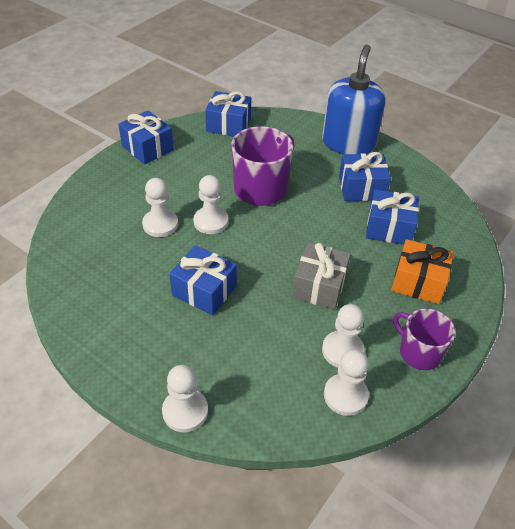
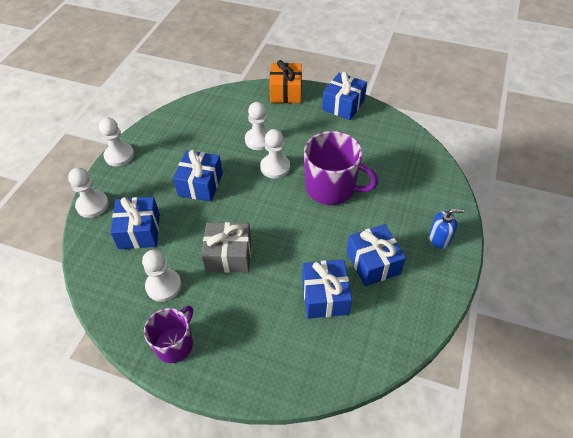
camera: 75 degrees right, 5 degrees up
blue gift [205,91,251,136] -> blue gift moved to [110,197,160,249]
blue soap dispenser [322,45,385,154] -> blue soap dispenser [429,209,464,249], size x0.45
white pawn [324,349,369,416] -> white pawn moved to [99,118,134,166]
orange gift [391,239,454,304] -> orange gift moved to [269,60,302,103]

